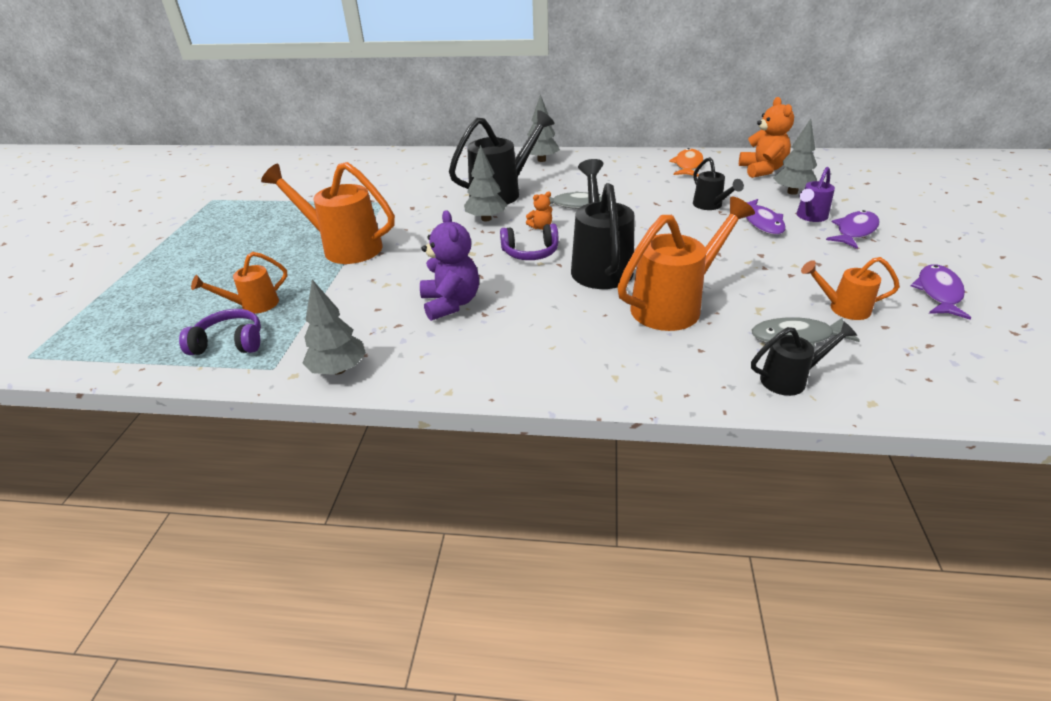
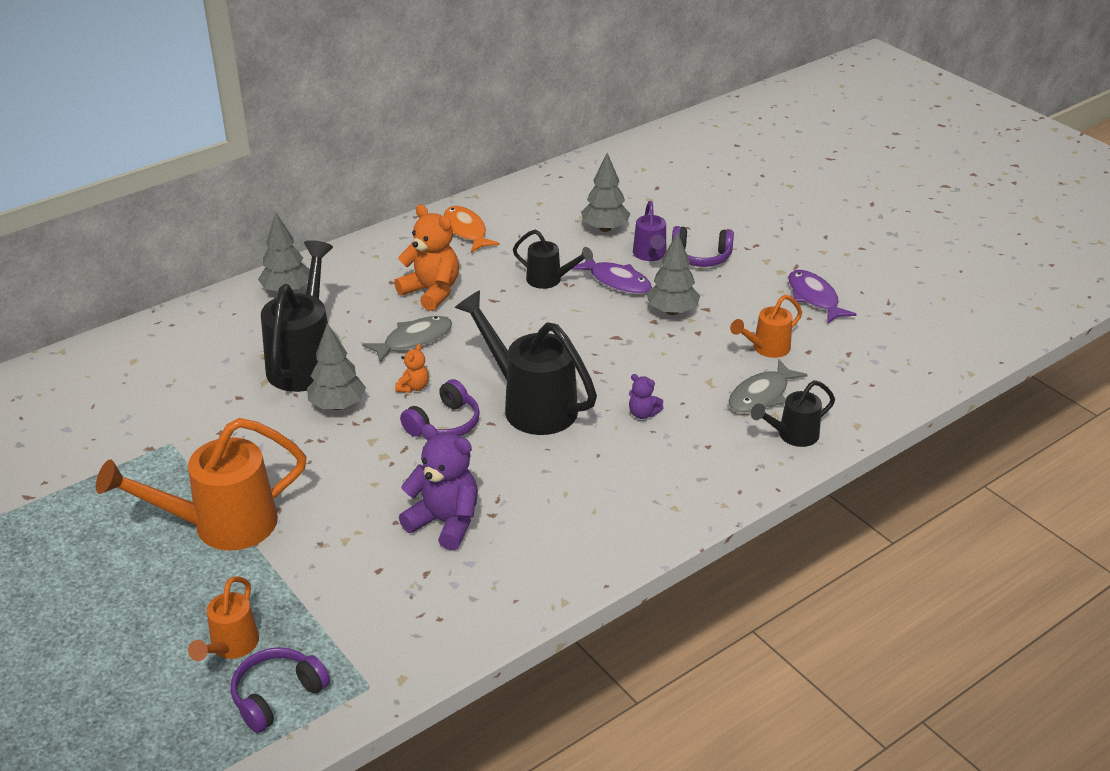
camera: 45 degrees left, 0 degrees up
grey tree [303,280,366,375] -> grey tree moved to [646,232,700,315]
orange watering can [617,197,755,331] -> purple teddy bear [629,374,664,419]
orange teddy bear [739,97,794,178] -> orange teddy bear moved to [394,205,459,311]
black watering can [751,322,857,396] -> black watering can turned 150 degrees counterclockwise [751,380,835,447]
purple fish [826,210,879,249] -> purple headphones [672,226,734,267]

